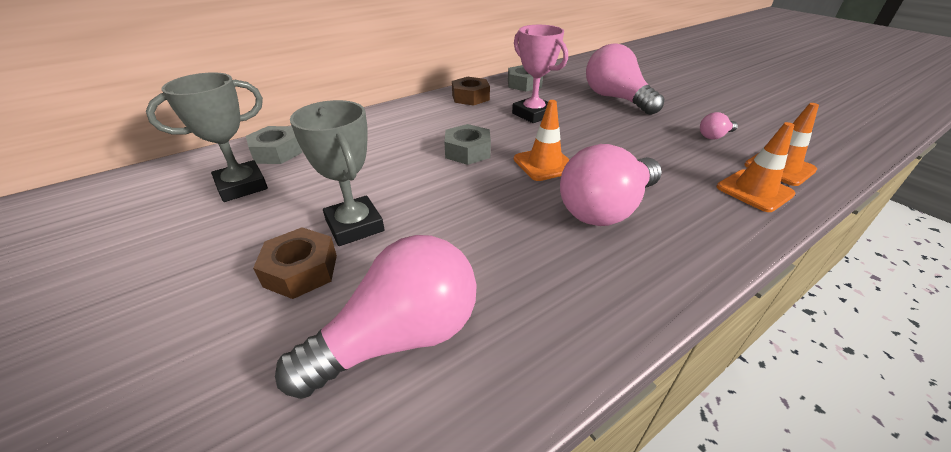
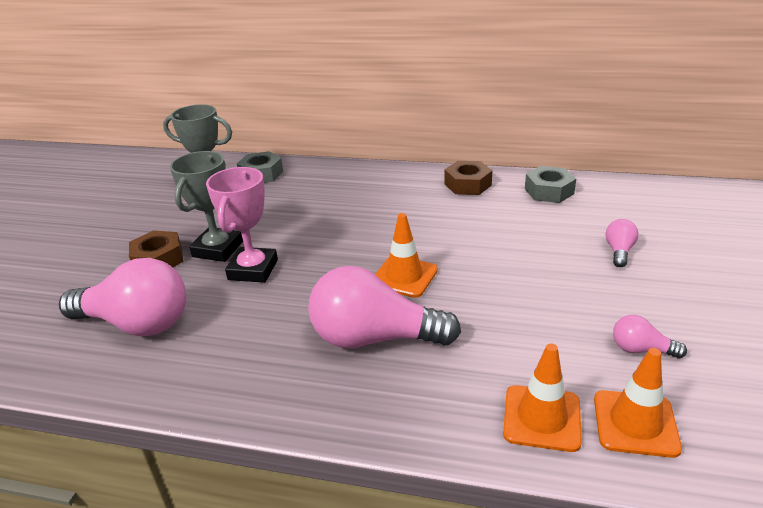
camera: 50 degrees right, 5 degrees down
grey nut [444,124,491,165] -> none
pink trophy [512,25,568,123] -> pink trophy moved to [206,167,278,283]
pink light bulb [586,43,664,115] -> pink light bulb [606,219,638,267], size x0.45

